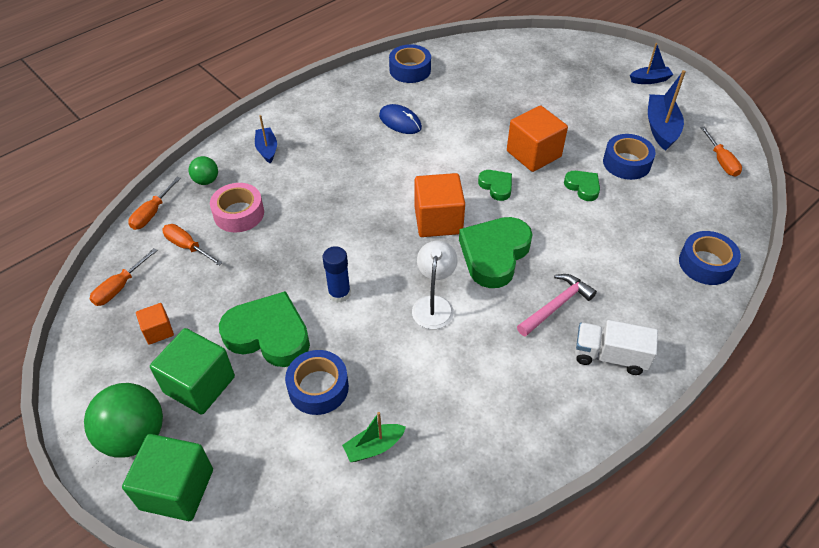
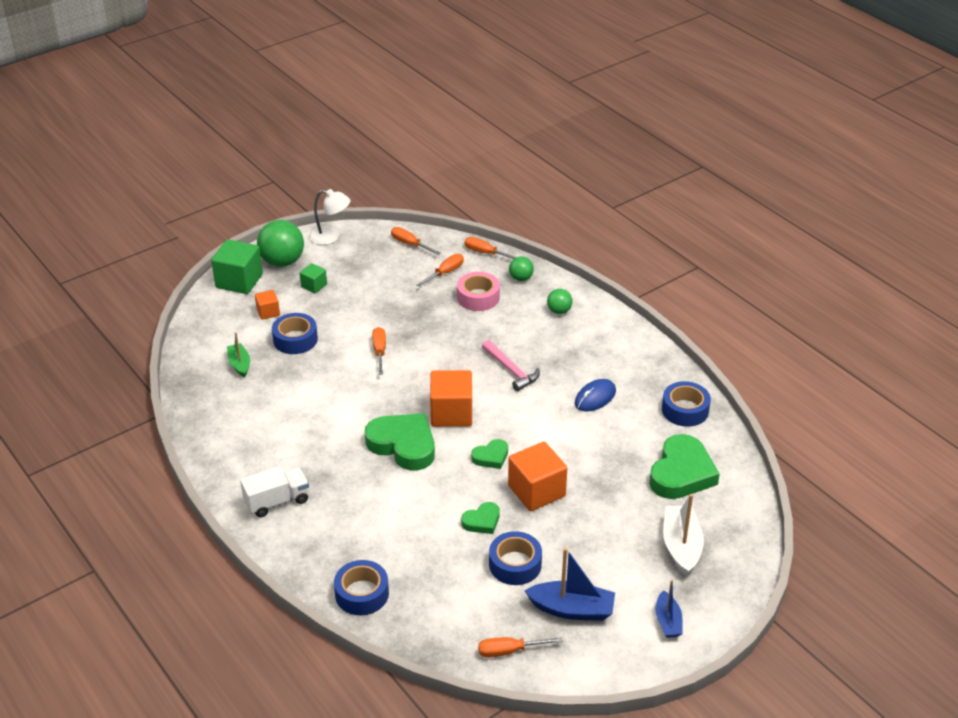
camera: 95 degrees right, 10 degrees down
orange cube [136,303,174,345] -> orange cube moved to [255,290,280,320]
green cube [150,328,235,415] -> green cube [300,263,327,293], size x0.53
green heart [219,291,310,367] -> green heart moved to [649,434,720,499]
blue boat [255,115,277,163] -> green ball [547,289,572,314]
blue glue stick [322,246,351,303] -> orange screwdriver [372,327,386,375]
white lamp [412,241,458,329] -> white lamp moved to [309,189,350,245]
pink hammer [517,274,597,337] -> pink hammer moved to [482,340,540,391]
white truck [575,320,658,375] -> white truck turned 45 degrees clockwise [240,466,309,517]
none -> white boat [663,494,704,576]

